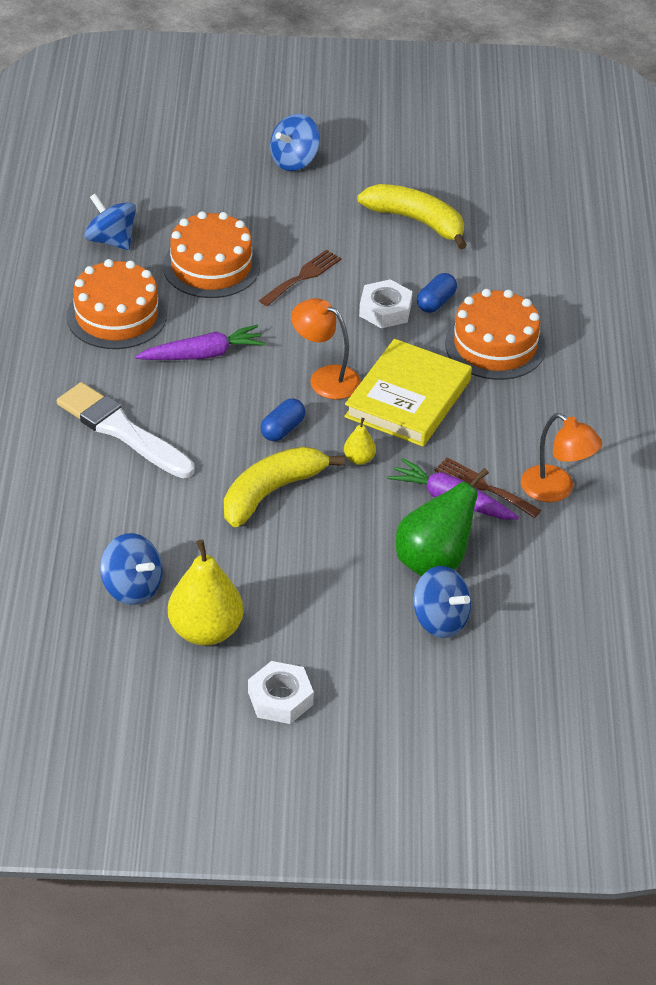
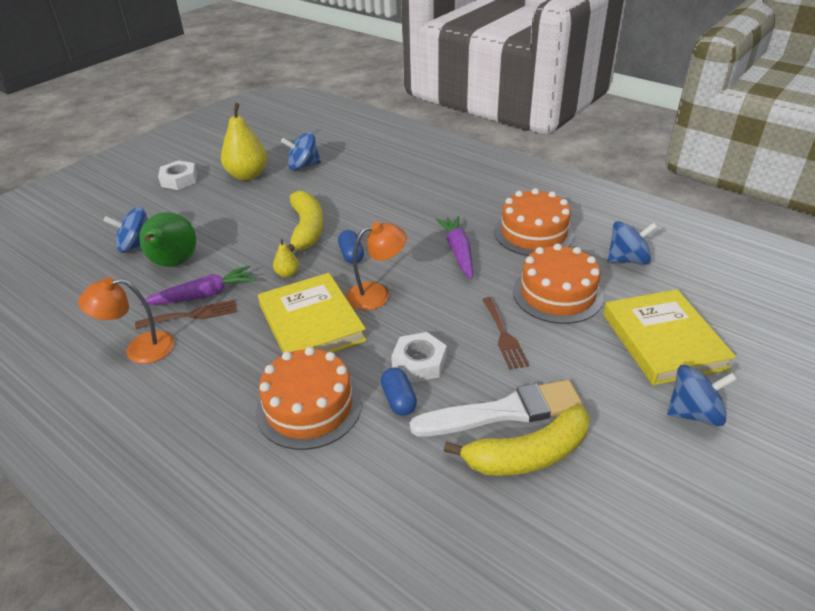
camera: 130 degrees right, 5 degrees down
white brush [57,382,195,478] -> white brush moved to [410,380,583,436]
purple carrot [135,325,266,360] -> purple carrot turned 150 degrees clockwise [436,216,473,279]
blue spinning top [270,113,320,171] -> blue spinning top turned 90 degrees clockwise [667,365,737,426]
none -> yellow book [603,289,736,385]

